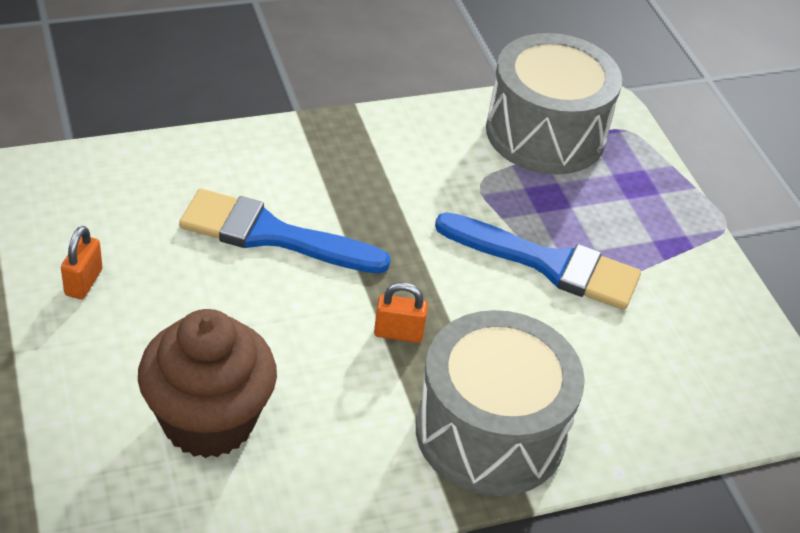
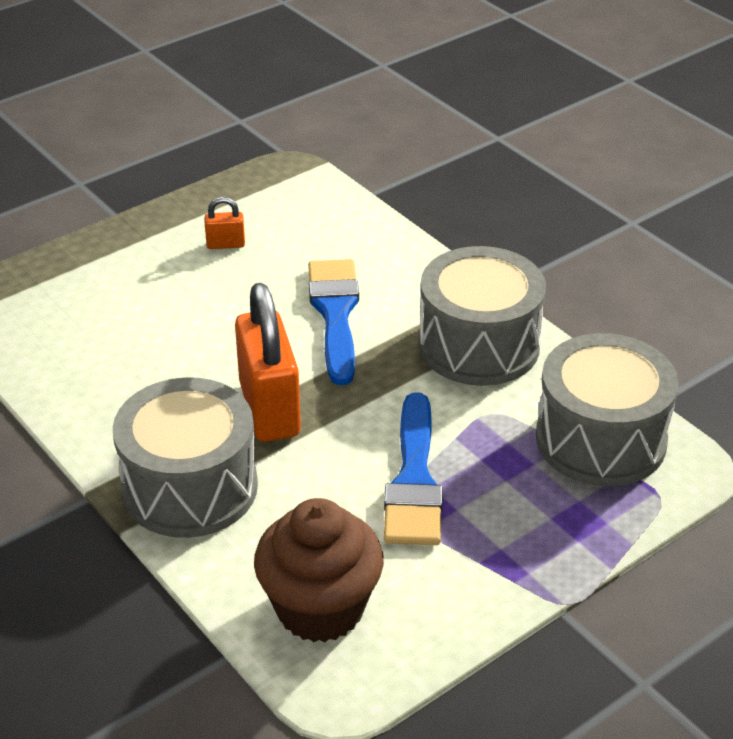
camera: 75 degrees right, 5 degrees down
brown cupcake [138,309,277,458] -> brown cupcake moved to [254,498,384,642]
orange padlock [374,282,428,343] -> orange padlock [235,283,301,442], size x2.30
none -> grey drum [419,246,546,386]

